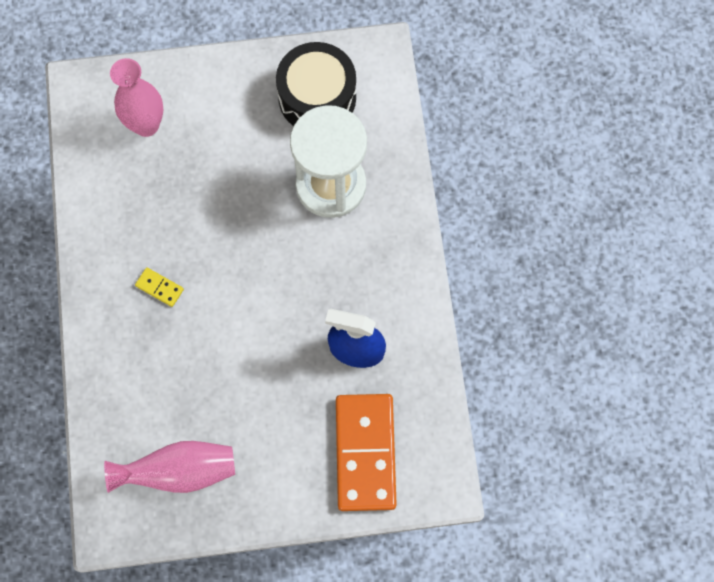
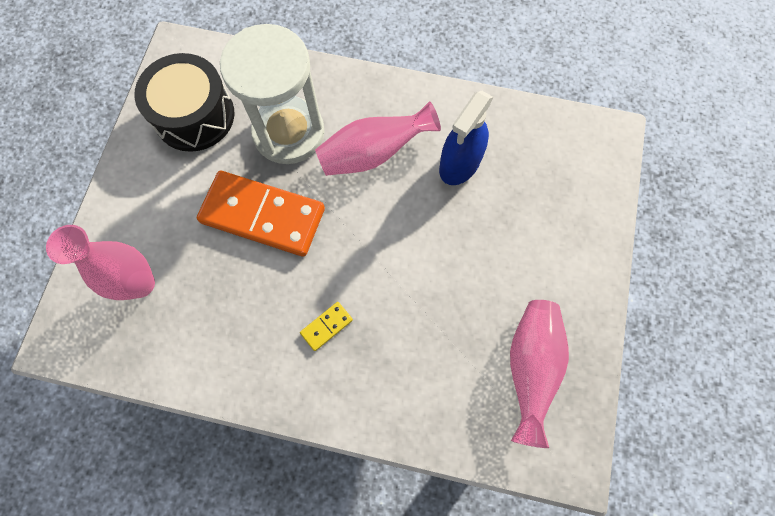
camera: 70 degrees left, 0 degrees up
orange domino [336,394,397,511] -> orange domino moved to [197,171,325,257]
none -> pink vase [315,101,441,176]

